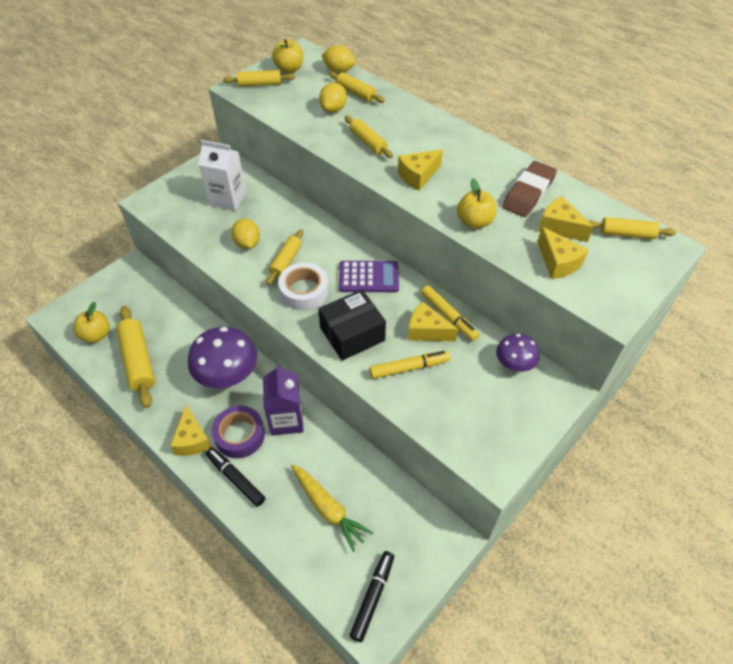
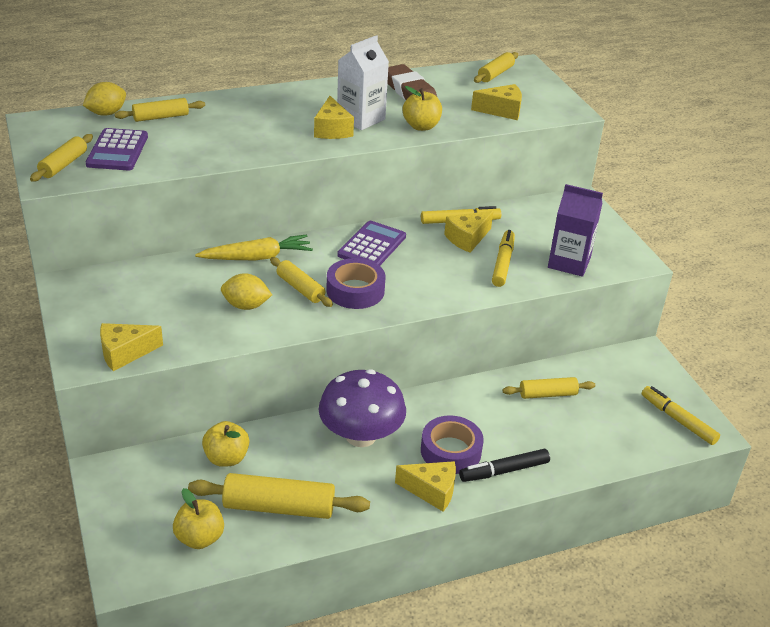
camera: 65 degrees left, 15 degrees down
white carton [199,140,246,211] -> white carton moved to [337,35,389,130]
purple carton [263,364,304,436] -> purple carton moved to [548,184,603,277]
yellow apple [272,39,303,73] -> yellow apple moved to [202,421,249,467]
white tape [278,262,329,310] -> purple tape [326,258,385,309]
yellow carrot [291,464,373,552] -> yellow carrot moved to [195,234,313,260]
black box [318,289,386,361] -> none
yellow lemon [319,83,347,113] -> none
yellow rolling pin [345,116,393,158] -> yellow rolling pin moved to [503,377,595,399]
black marker [350,551,394,642] -> yellow marker [642,386,720,445]
purple mushroom [496,334,539,372] -> none
yellow cheese [538,196,593,242] -> yellow cheese moved to [100,323,163,371]
none -> purple calculator [86,128,148,170]

